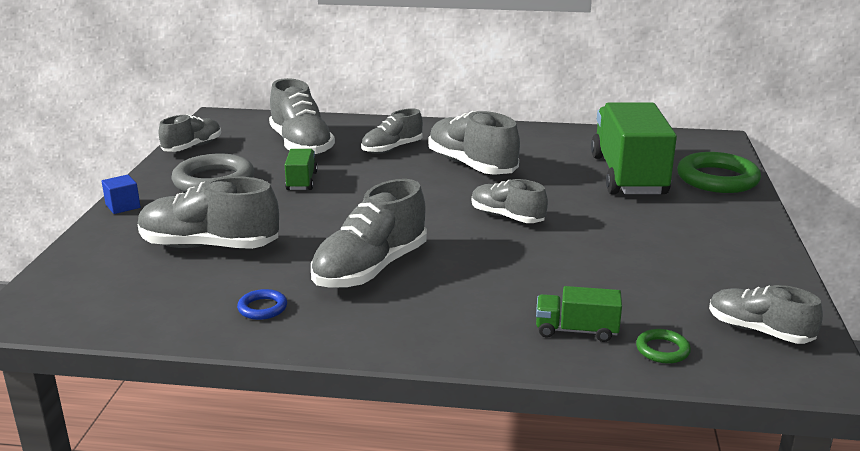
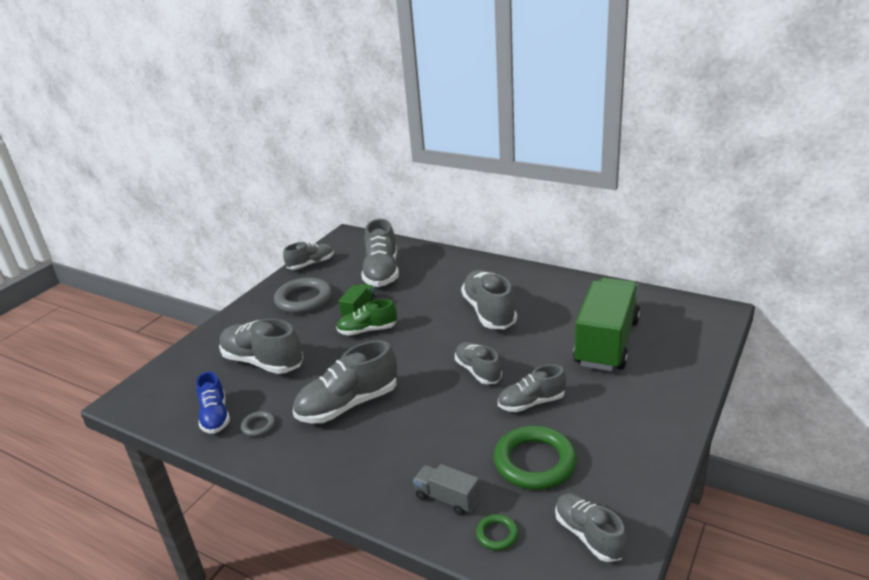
camera: 25 degrees right, 5 degrees up
blue cube [102,175,141,214] -> none
blue ring [237,289,287,320] -> grey ring [241,411,275,437]
grey shoe [361,108,423,154] -> grey shoe moved to [498,364,566,412]
green truck [536,286,622,342] -> grey truck [413,464,480,515]
green ring [677,152,761,193] -> green ring moved to [494,426,577,490]
none -> blue shoe [196,371,230,434]
none -> green shoe [336,299,397,336]

